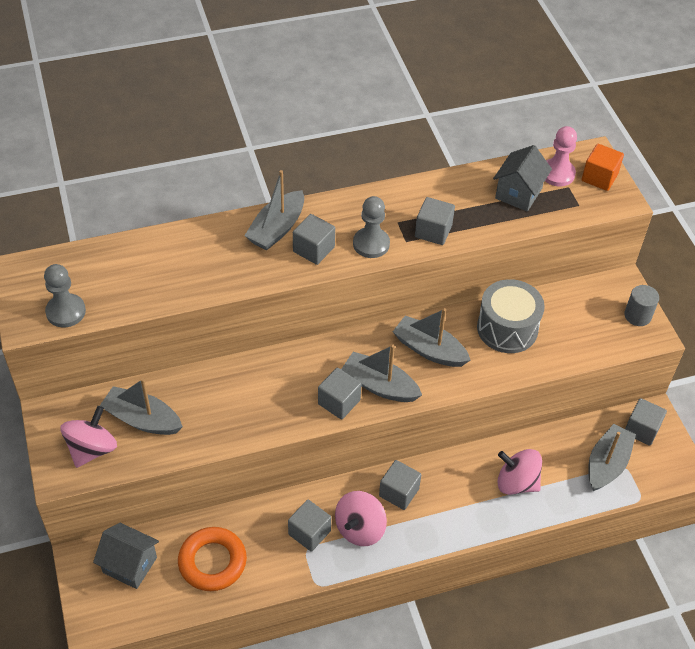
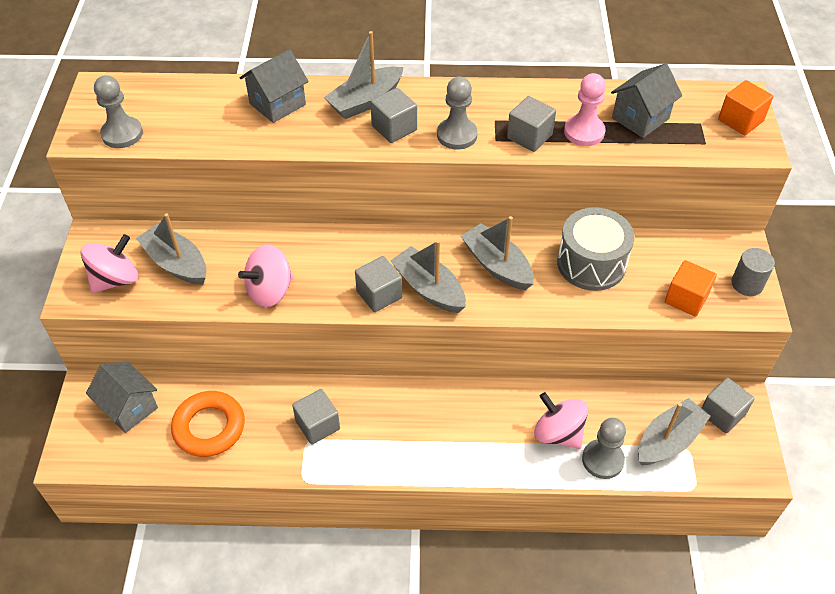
camera: 20 degrees right, 0 degrees up
pink spinning top [335,491,387,546] -> pink spinning top moved to [238,244,293,307]
grey cube [379,460,421,510] -> none
pink pawn [545,126,577,187] -> pink pawn moved to [564,73,606,146]
none -> grey house [240,49,309,123]
none -> grey pawn [582,418,626,479]
none -> orange cube [665,260,717,317]

